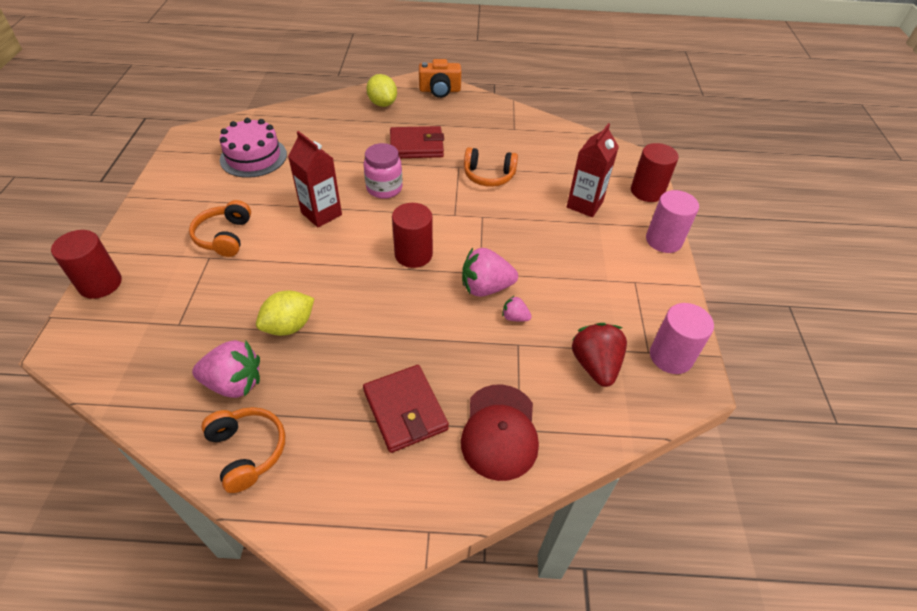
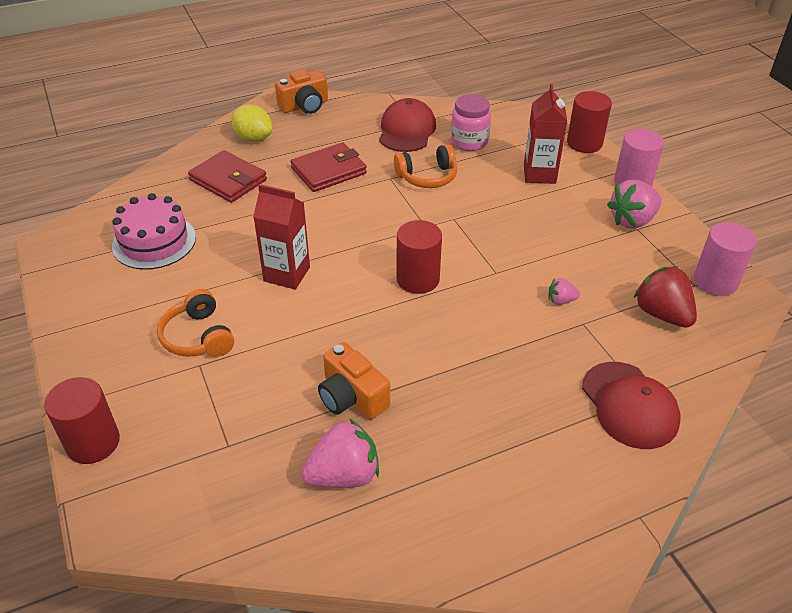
camera: 25 degrees left, 5 degrees down
orange headphones [201,407,285,493] -> none
yellow lemon [256,290,314,336] -> orange camera [318,342,390,420]
red wallet [363,365,449,453] -> red wallet moved to [188,150,267,203]
pink jar [364,143,403,199] -> pink jar moved to [451,94,491,151]
pink strawberry [462,248,518,297] -> pink strawberry moved to [607,179,662,229]
none -> red cap [379,98,436,152]

